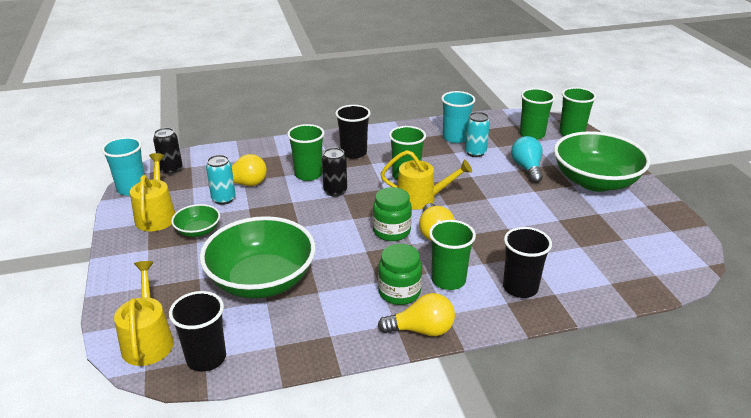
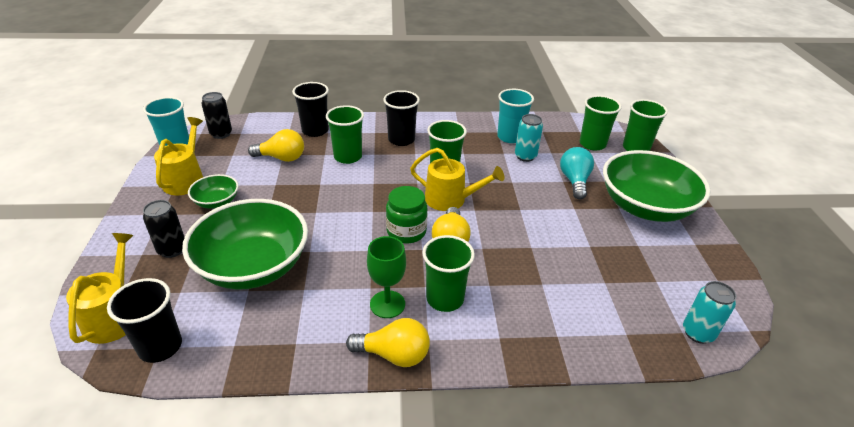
camera: 10 degrees right, 5 degrees up
turquoise can [206,155,236,205] -> turquoise can moved to [683,281,737,344]
black can [322,148,347,197] -> black can moved to [143,200,185,258]
green jar [378,244,422,305] -> green goblet [367,236,406,318]
black cup [503,227,552,298] -> black cup moved to [292,82,329,137]

